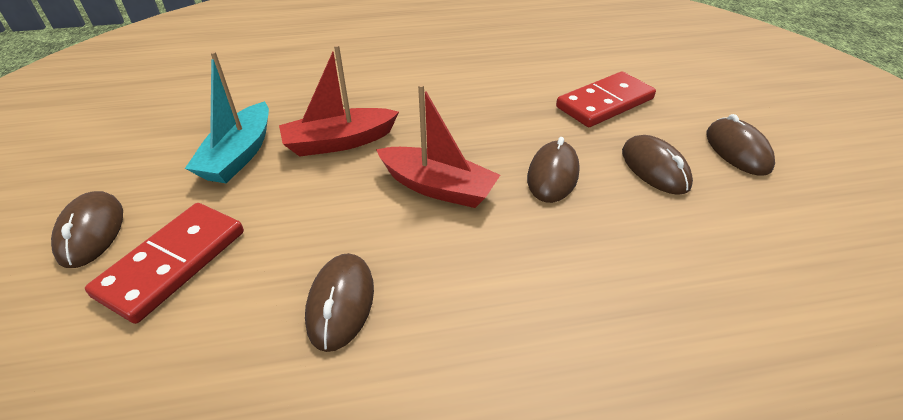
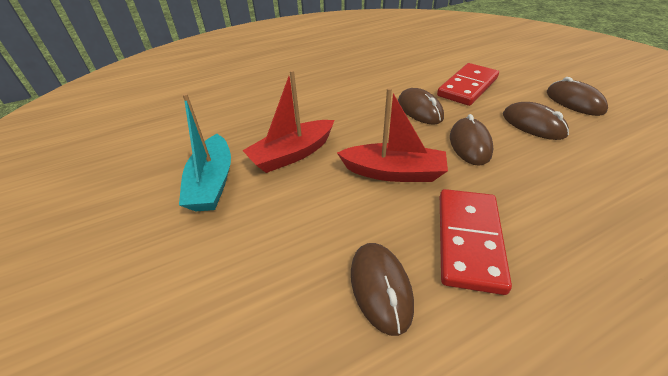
camera: 15 degrees left, 0 degrees up
brown mouse [51,191,123,268] -> brown mouse moved to [398,88,444,125]
red domino [85,203,244,324] -> red domino moved to [440,189,512,295]

